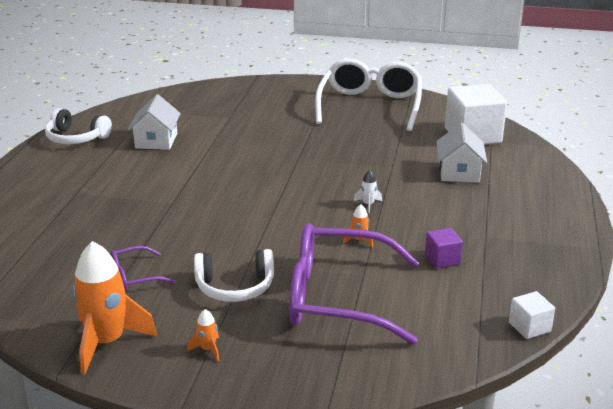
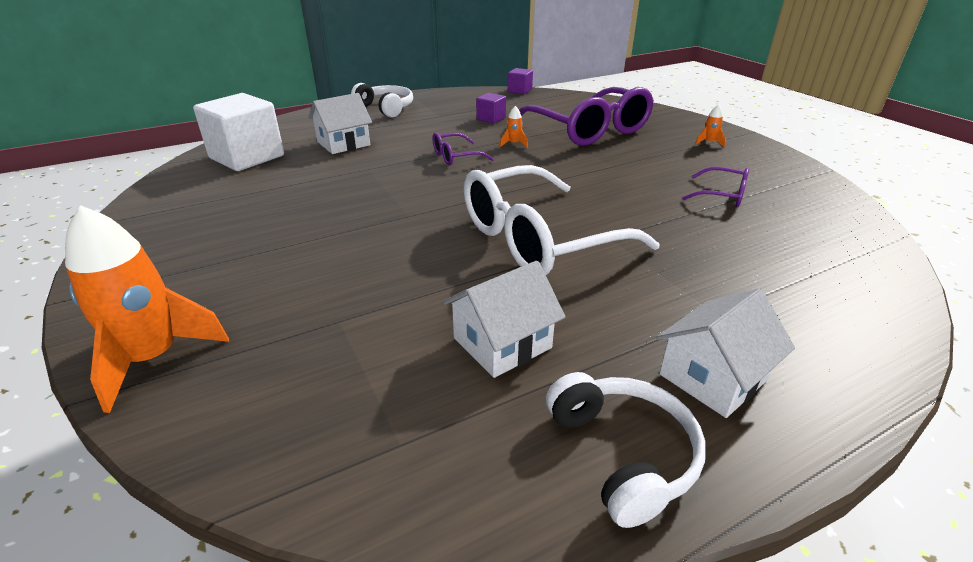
camera: 130 degrees left, 5 degrees up
orange rocket [72,241,157,375] -> orange rocket moved to [65,205,229,413]
white headphones [194,249,274,302] -> white headphones moved to [351,83,413,118]
white glasses [315,58,422,131] -> white glasses moved to [463,165,660,275]
white rocket [354,170,382,213] -> purple glasses [432,132,494,165]
white cube [509,291,555,339] -> purple cube [508,68,533,94]
none -> white house [656,288,795,418]

